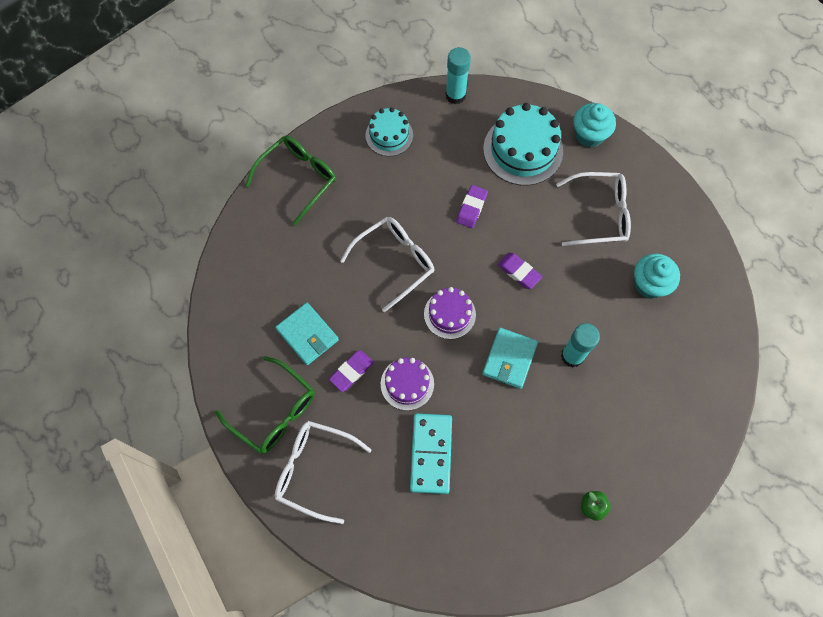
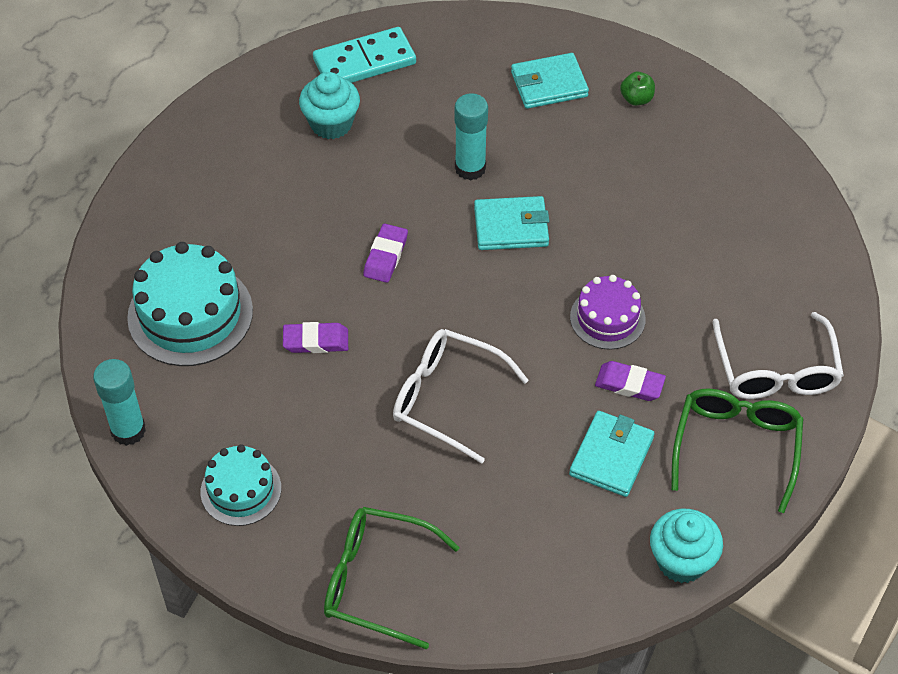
camera: 115 degrees left, 15 degrees down
turquoise domino [410,413,452,494] -> turquoise domino moved to [313,27,416,83]
purple cake [424,287,476,339] -> none
white glasses [556,172,631,246] -> none
turquoise cupcake [573,103,616,148] -> turquoise cupcake moved to [650,509,723,583]
none -> turquoise wallet [511,53,589,109]

